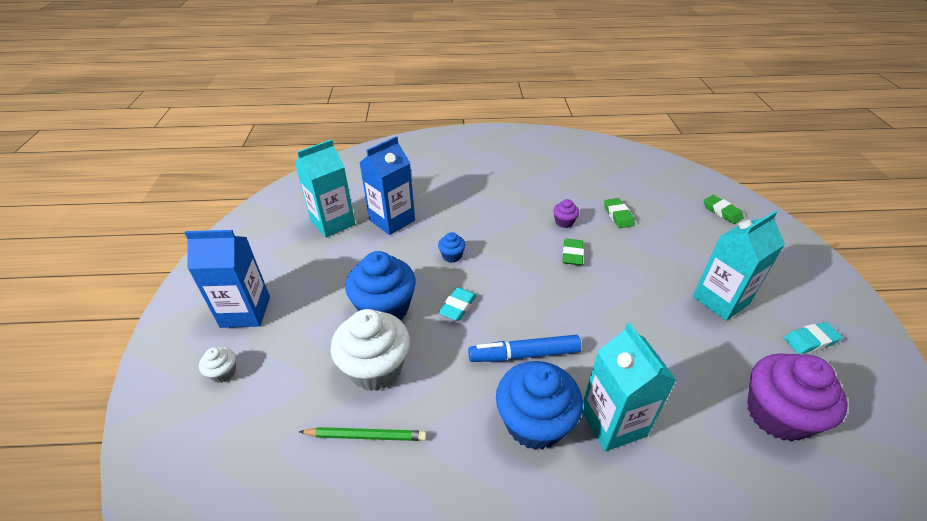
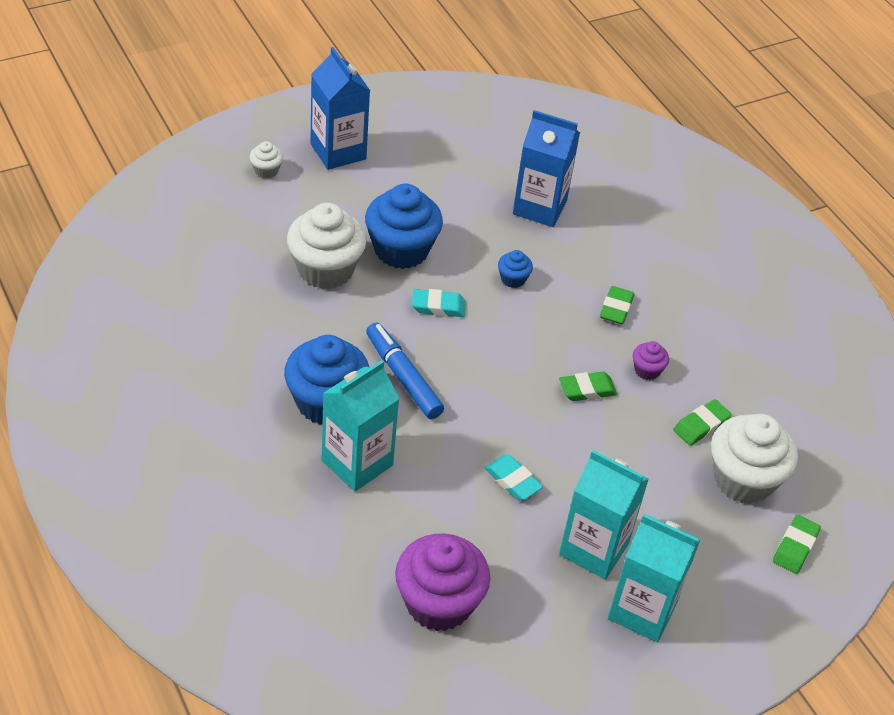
camera: 60 degrees right, 5 degrees up
turquoise carton [295,139,355,238] -> turquoise carton moved to [608,514,701,642]
green pencil [299,427,427,441] -> none
turquoise eraser [784,322,843,354] -> turquoise eraser moved to [485,455,543,500]
none -> green eraser [600,286,634,324]
none -> white cupcake [711,414,798,504]

